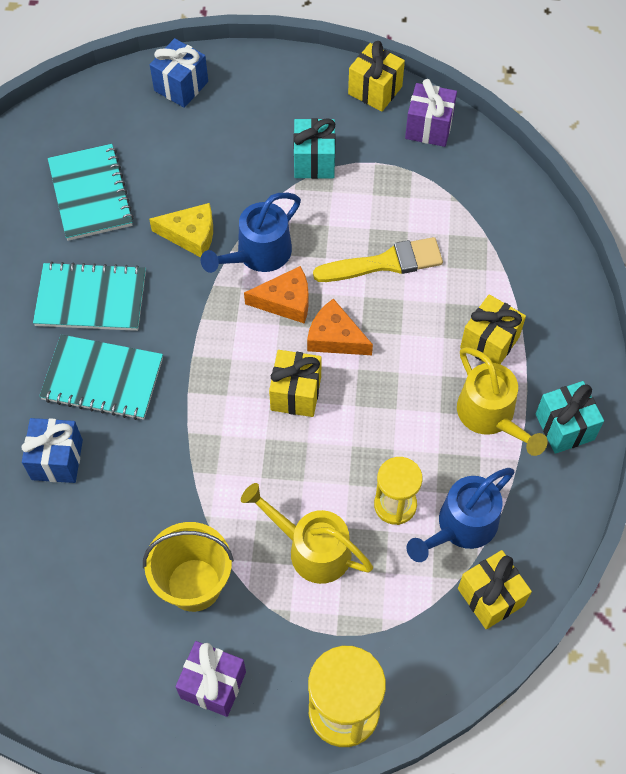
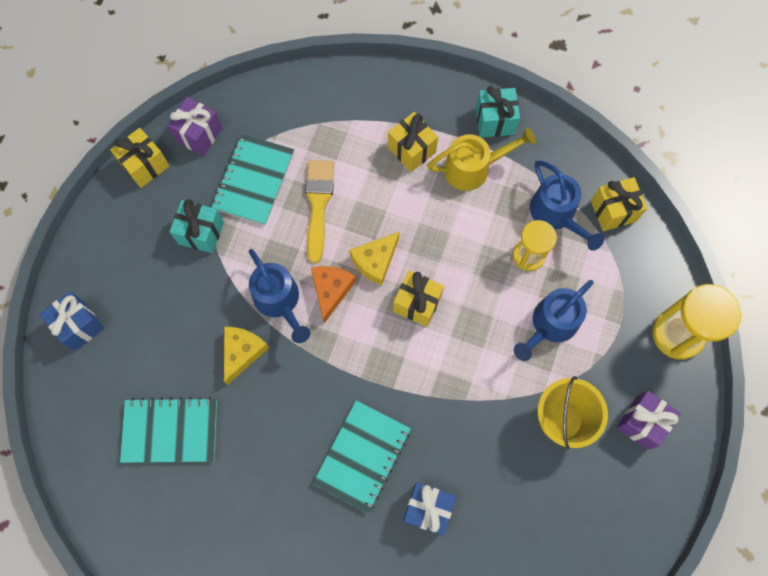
camera: 75 degrees left, 10 degrees up
turquoise notebook [33,261,146,331] -> turquoise notebook moved to [211,134,294,225]
yellow watering can [241,483,373,584] -> blue watering can [514,280,594,361]
orange cheese [307,299,373,355] -> yellow cheese [349,232,399,285]

